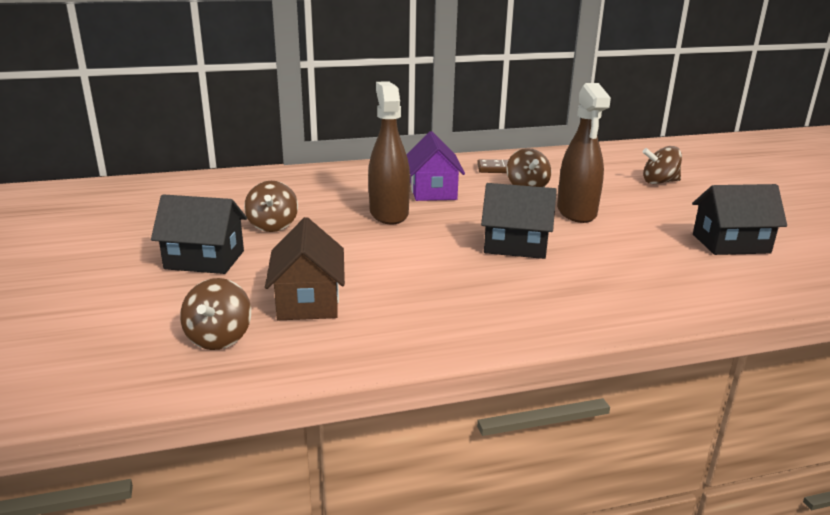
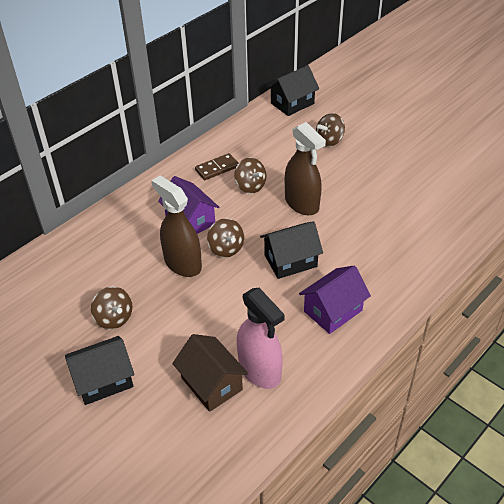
camera: 30 degrees left, 20 degrees up
brown spinning top [180,278,251,350] -> brown spinning top moved to [207,218,244,257]
black house [692,184,787,255] -> black house moved to [267,65,319,116]
none -> pink spray bottle [237,288,285,389]
none -> purple house [299,265,371,334]

